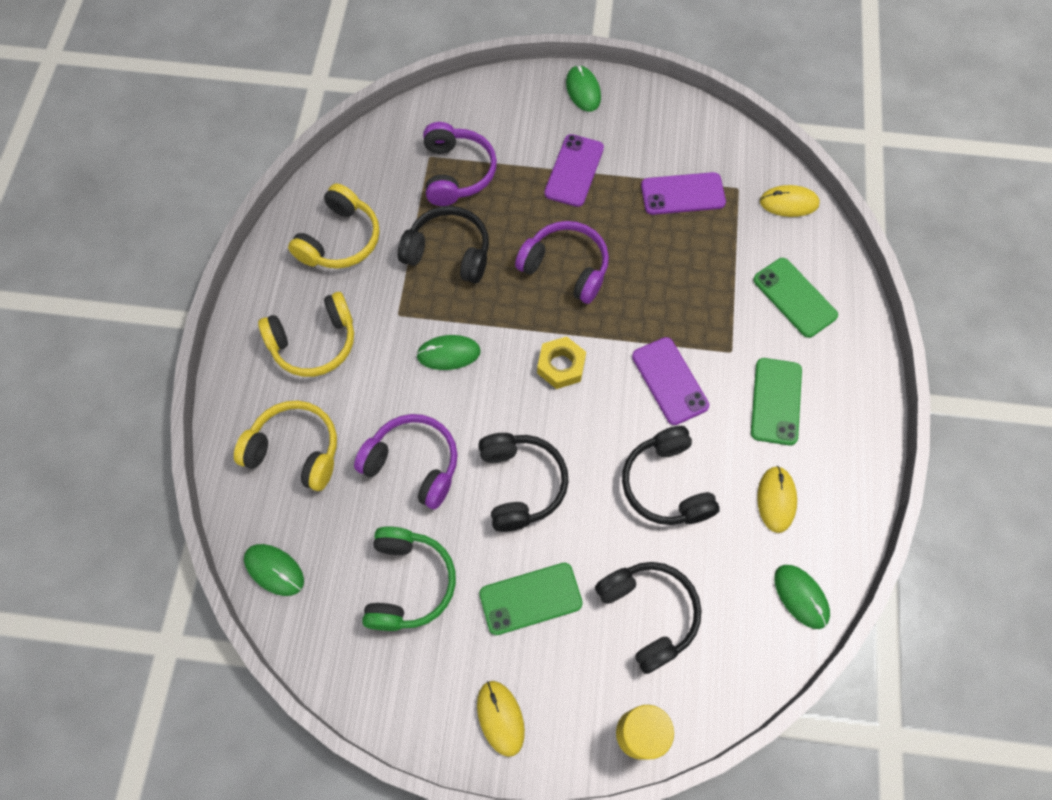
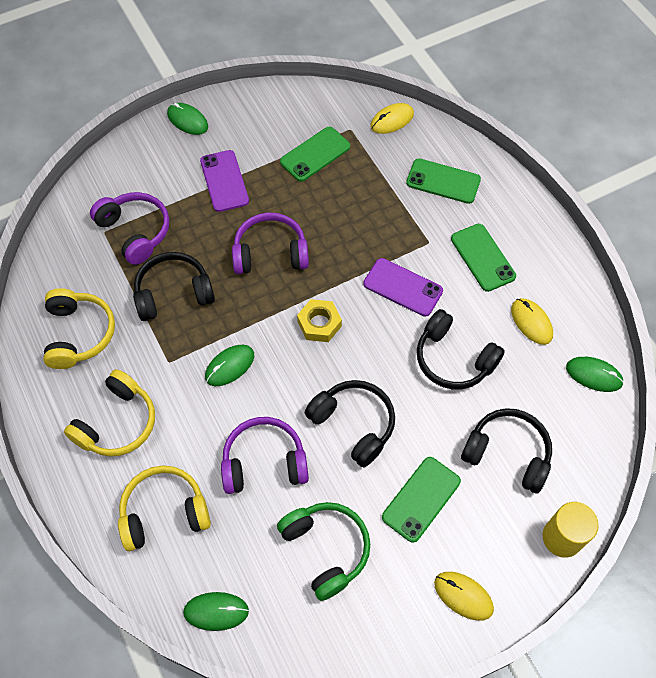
camera: 35 degrees left, 5 degrees down
purple phone [641,172,726,215] -> green phone [280,127,350,182]

